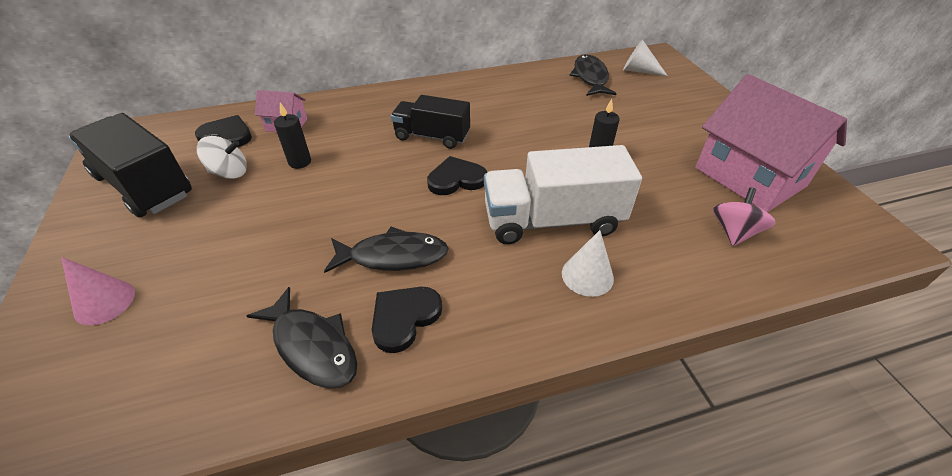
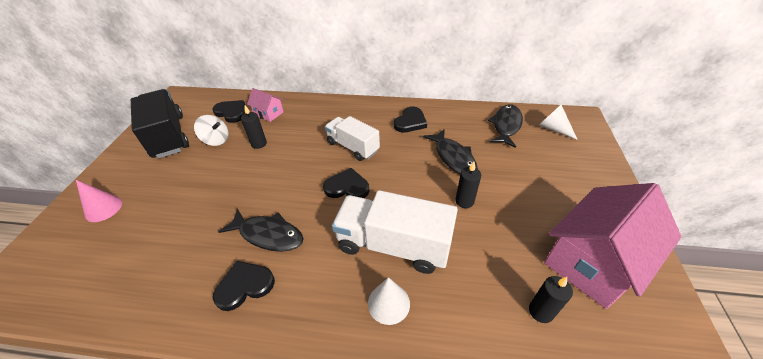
camera: 25 degrees right, 0 degrees up
black fish [247,287,358,388] -> black fish moved to [423,129,478,174]
black truck [391,95,470,149] -> white truck [325,116,380,161]
pink house [695,74,847,212] -> pink house turned 60 degrees clockwise [544,183,681,309]
pink spinning top [713,187,776,246] -> black candle [529,276,573,323]
none -> black heart [394,107,427,133]

